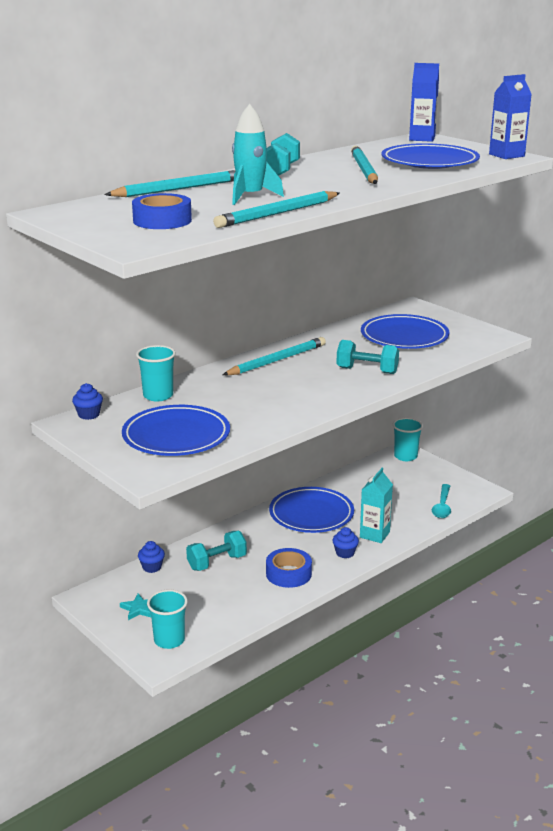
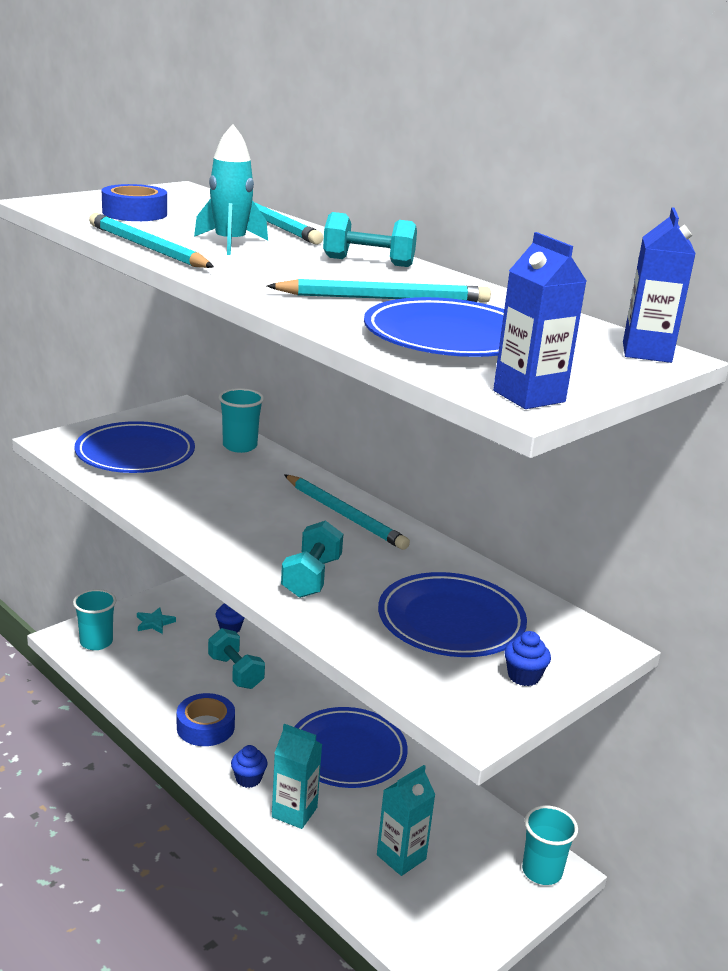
camera: 85 degrees right, 0 degrees up
blue cupcake [72,383,103,420] -> blue cupcake moved to [504,631,551,686]
turquoise spoon [432,484,451,518] -> none
none -> turquoise carton [377,765,435,876]

